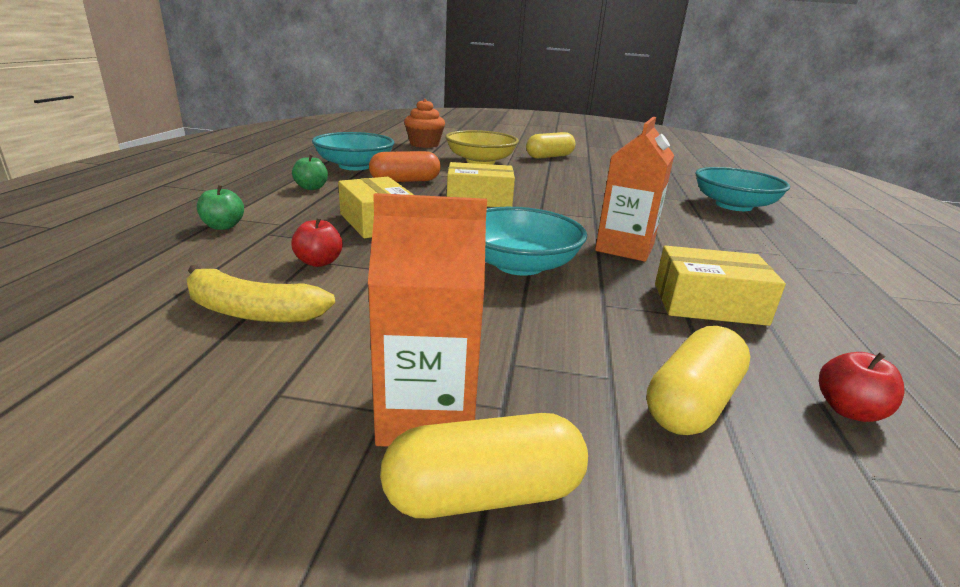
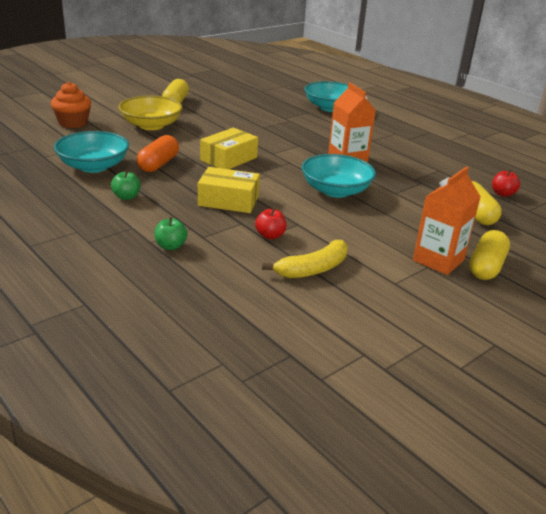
camera: 50 degrees left, 5 degrees up
yellow box [655,246,786,326] -> none

